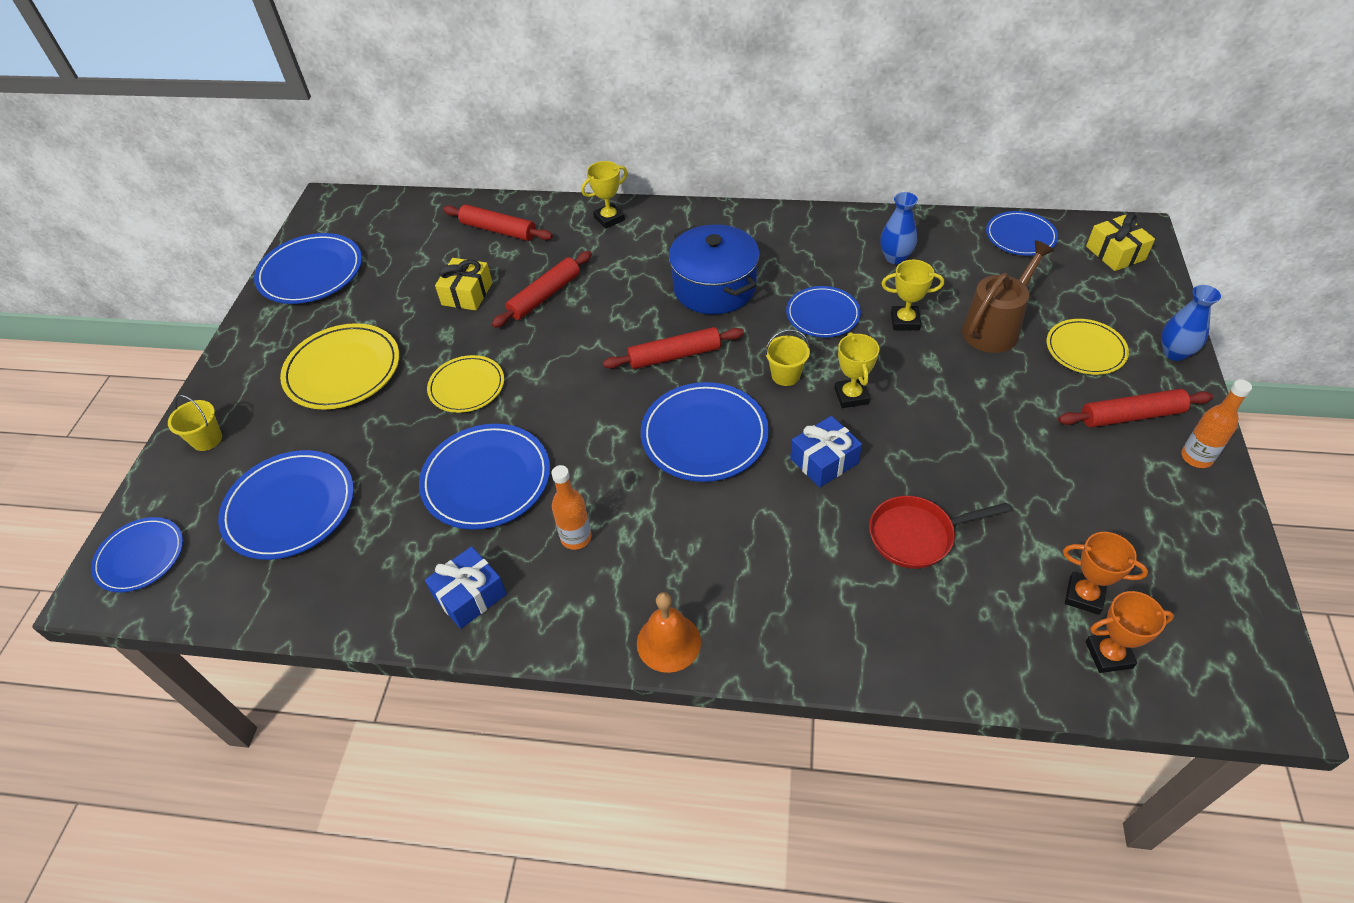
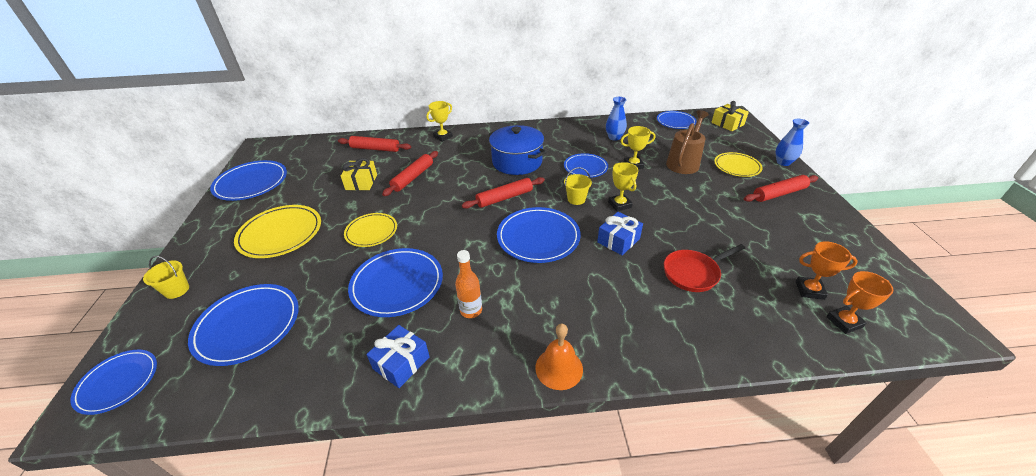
camera: 15 degrees left, 10 degrees down
orange bottle [1181,379,1252,468] -> none

